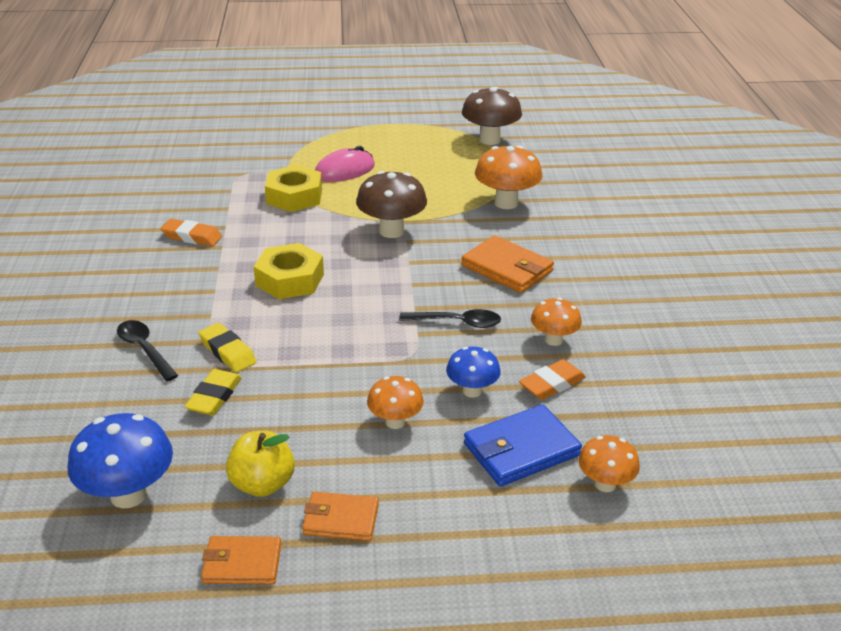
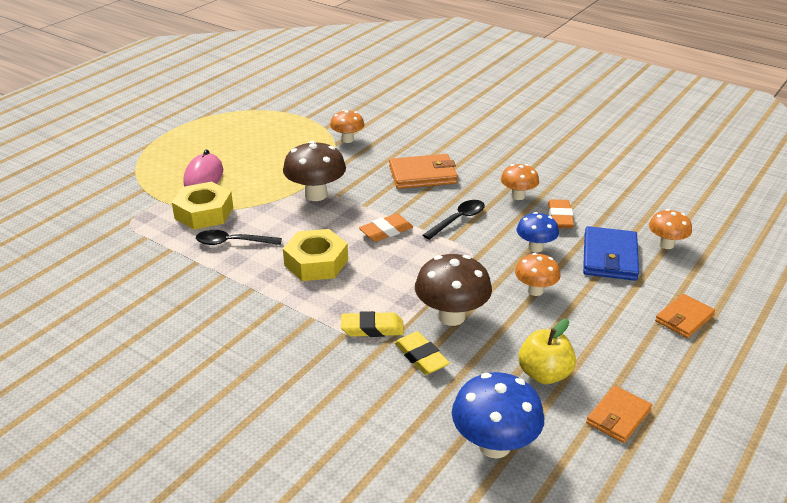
camera: 50 degrees left, 0 degrees up
black spoon [117,320,178,381] -> black spoon moved to [196,230,282,245]
orange eraser [161,219,222,246] -> orange eraser moved to [359,214,413,242]
orange wallet [302,492,379,541] -> orange wallet moved to [655,294,715,338]
brown mushroom [462,87,522,145] -> brown mushroom moved to [415,254,492,326]
orange mushroom [475,146,542,209] -> orange mushroom [330,110,364,143], size x0.61

